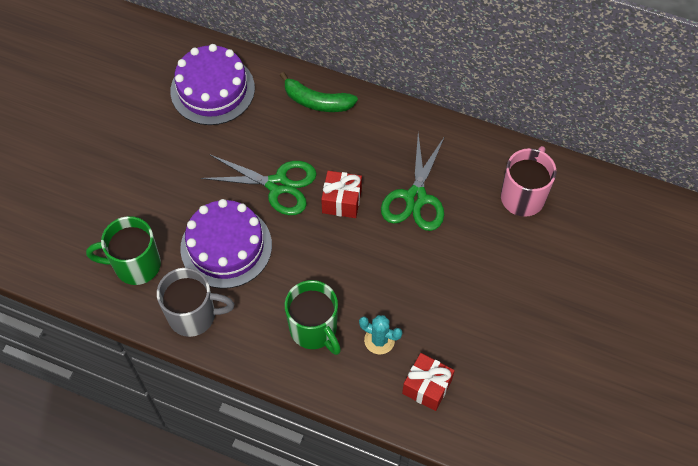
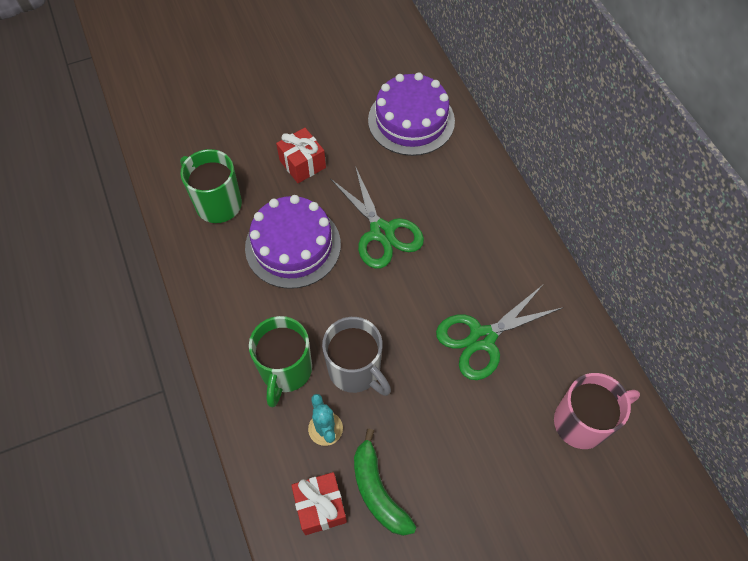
camera: 45 degrees right, 0 degrees up
grey mug [157,268,234,337] -> grey mug moved to [322,317,391,396]
green banana [280,72,358,112] -> green banana moved to [354,429,416,536]
red gift [321,171,362,218] -> red gift moved to [276,128,326,183]

